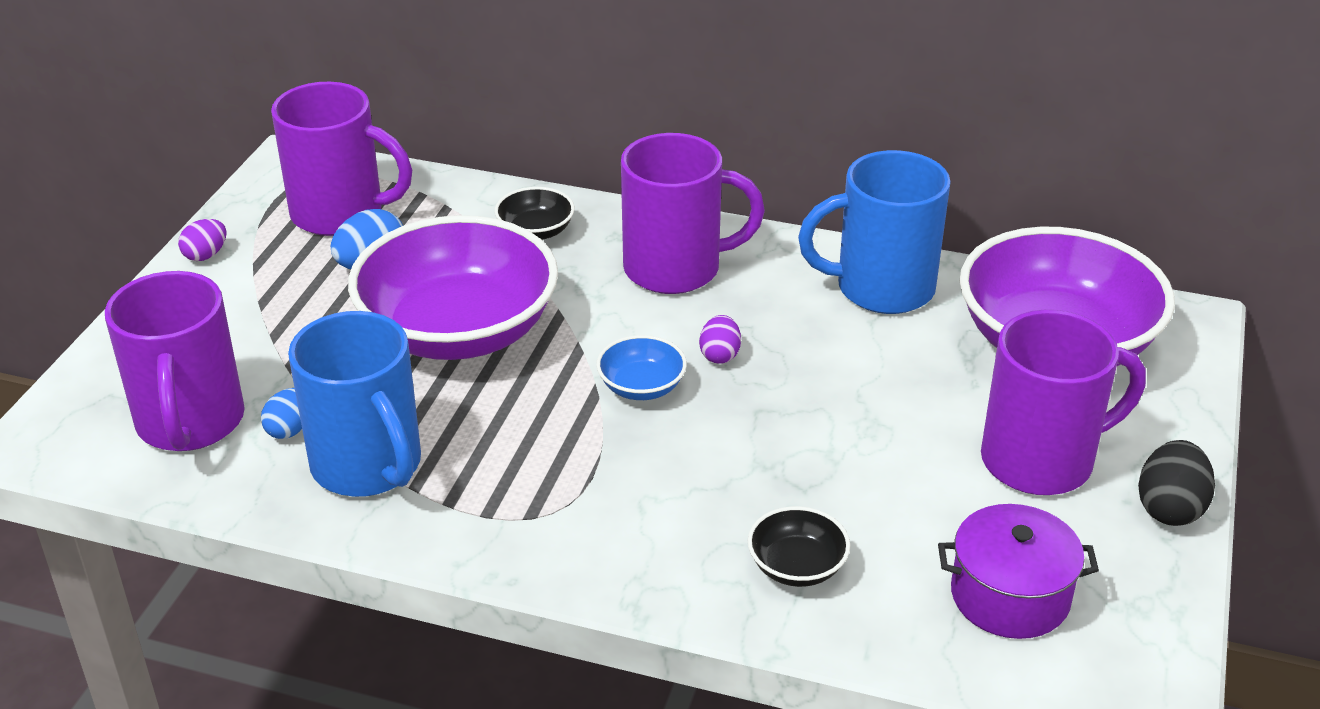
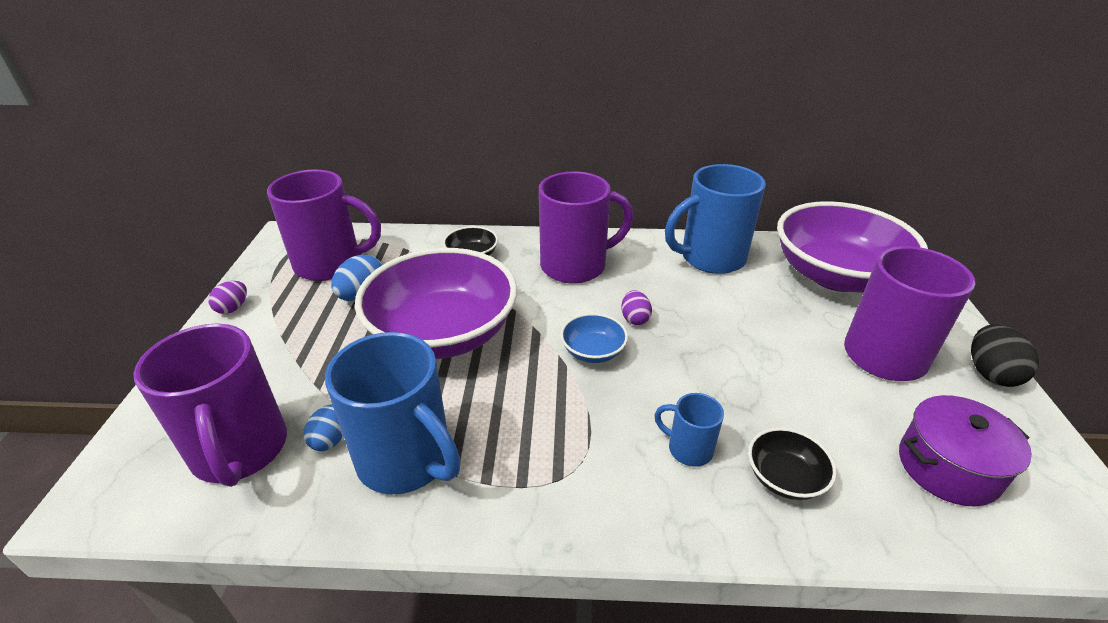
camera: 15 degrees left, 0 degrees up
none -> blue mug [654,393,724,467]

